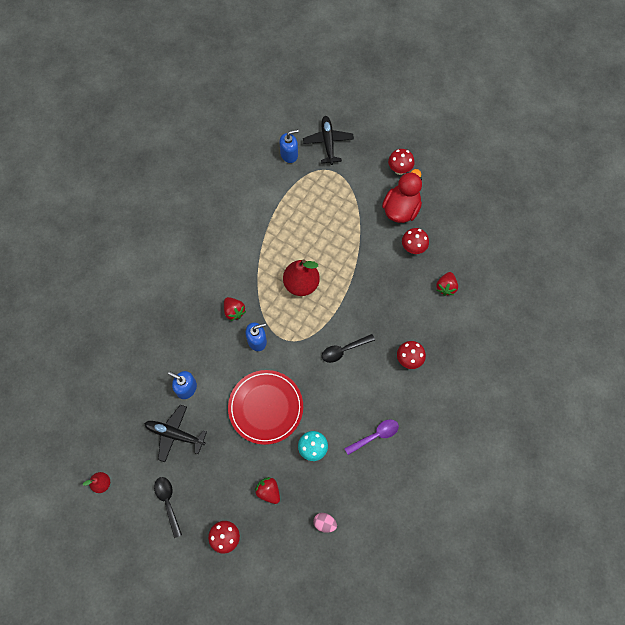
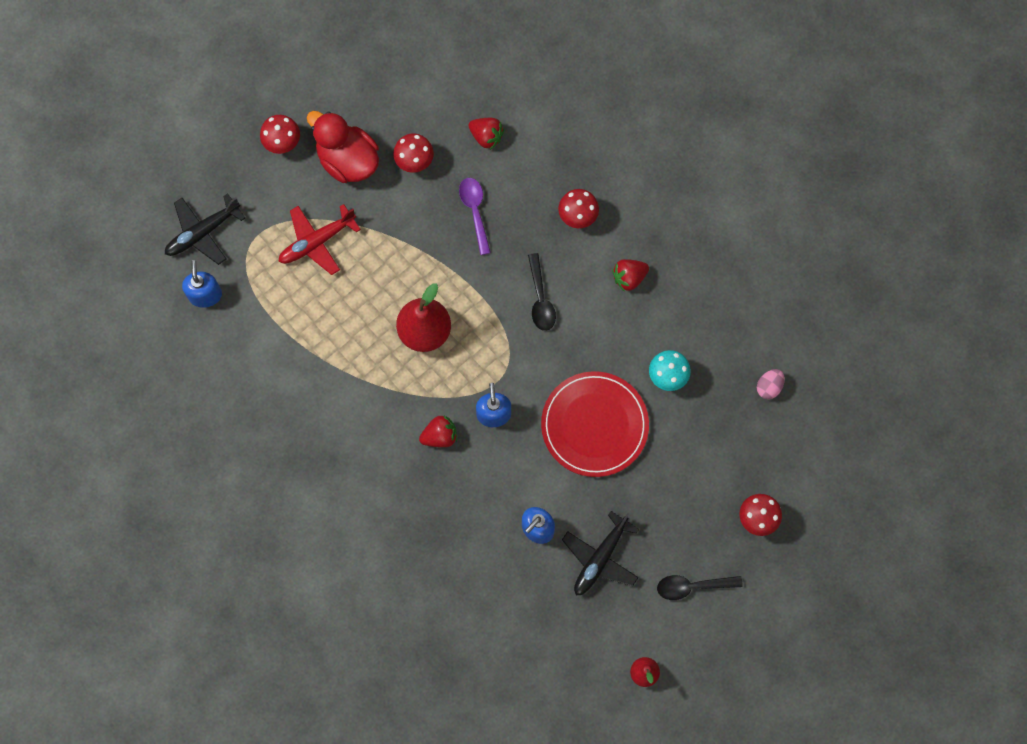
camera: 75 degrees left, 5 degrees up
red strawberry [255,477,280,504] -> red strawberry moved to [612,259,649,292]
black plane [303,116,354,165] -> black plane turned 45 degrees counterclockwise [165,193,245,265]
purple spoon [344,419,399,455] -> purple spoon moved to [459,178,491,255]
none -> red plane [278,204,361,275]

